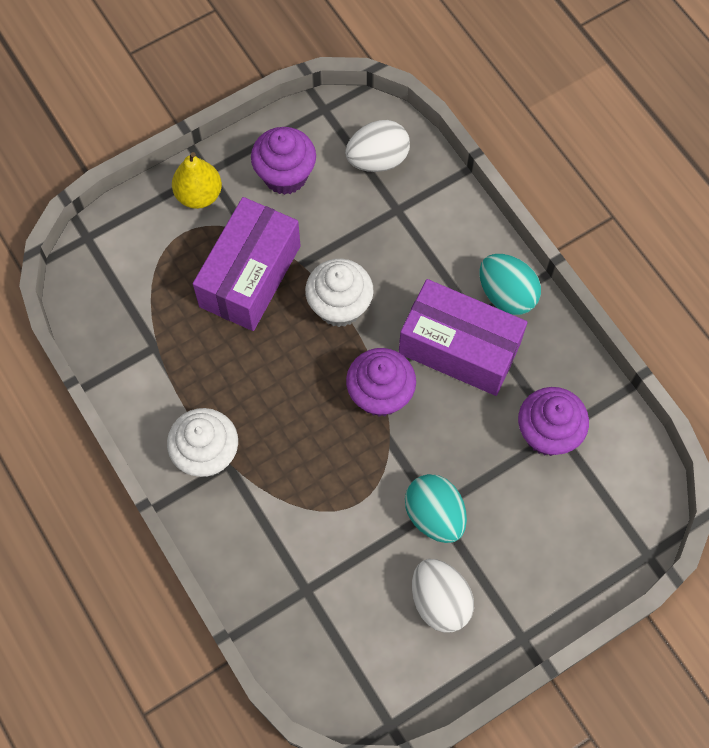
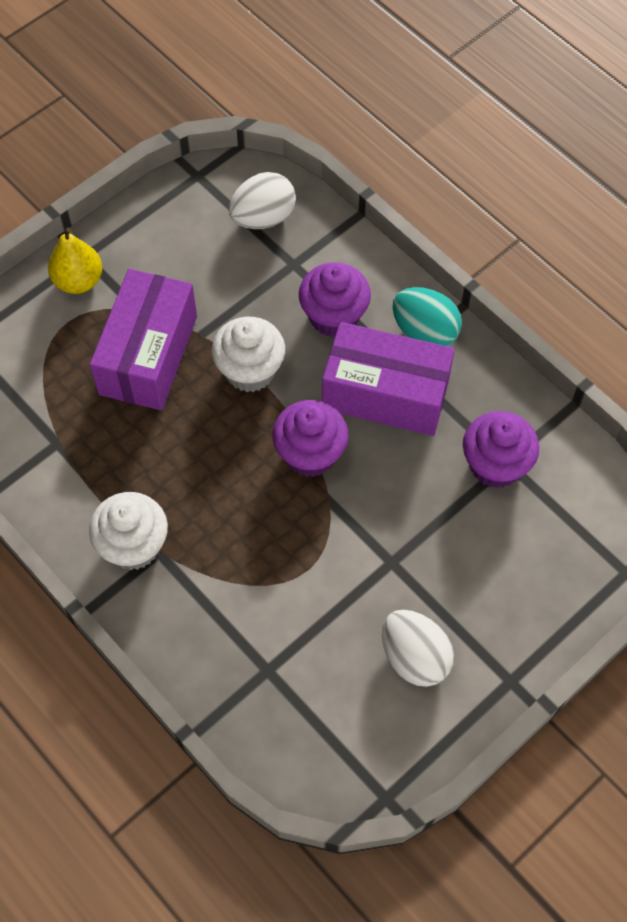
camera: 10 degrees left, 5 degrees down
purple cupcake [251,127,316,195] -> purple cupcake moved to [299,262,371,337]
turquoise egg [405,474,467,543] -> none

